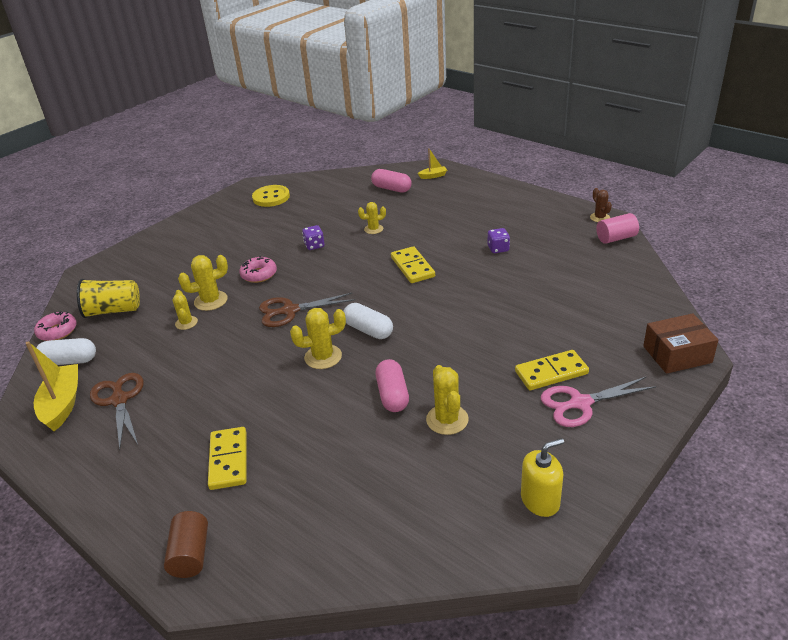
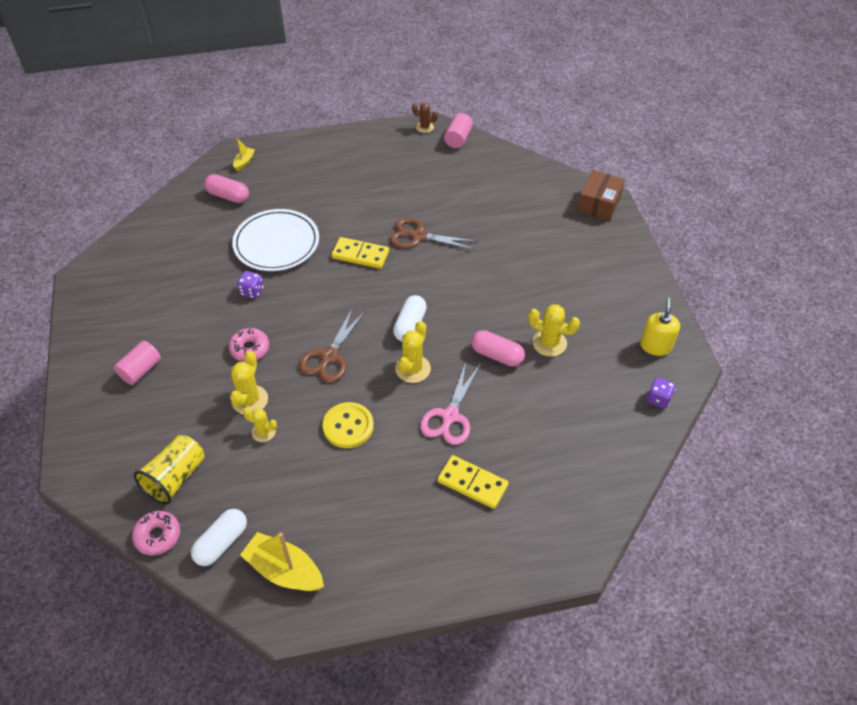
camera: 55 degrees left, 15 degrees up
brown scissors [90,373,144,450] -> brown scissors moved to [390,217,478,250]
brown cylinder [164,511,208,578] -> none
yellow button [252,185,290,207] -> yellow button moved to [323,402,374,448]
white capsule [343,303,393,339] -> white capsule turned 60 degrees counterclockwise [393,295,427,342]
yellow cactus [358,202,386,234] -> white plate [232,209,319,271]
pink capsule [371,169,412,193] -> pink capsule turned 45 degrees clockwise [204,174,249,203]
purple dice [488,228,510,253] -> purple dice moved to [647,377,676,409]
yellow domino [515,350,589,390] -> none
pink scissors [541,377,656,427] -> pink scissors moved to [420,362,480,445]
none -> pink cylinder [114,341,161,385]

